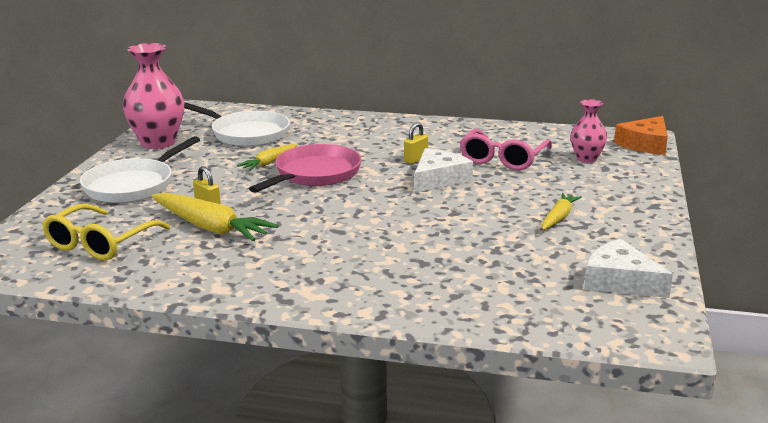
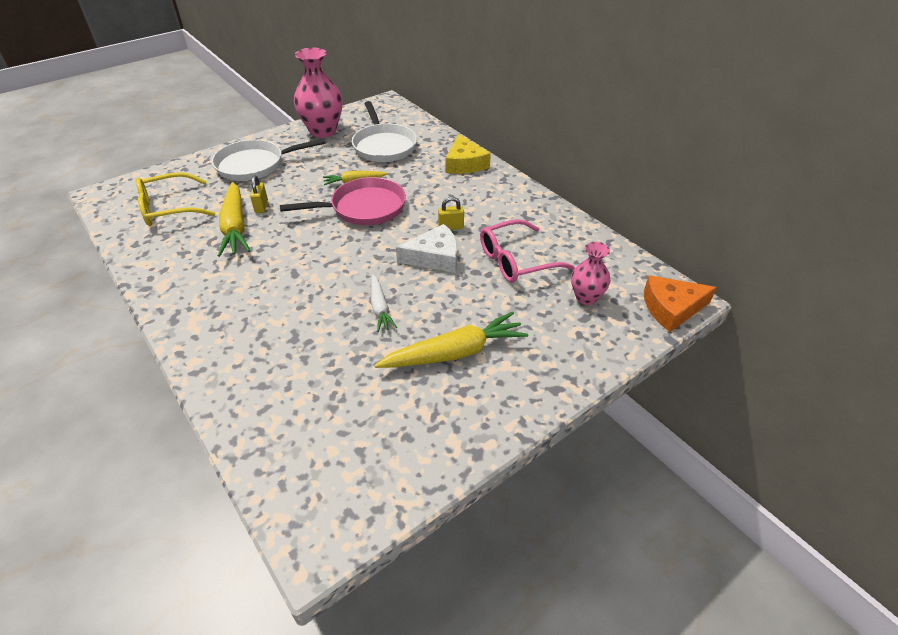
camera: 40 degrees right, 20 degrees up
yellow carrot [542,193,582,230] -> yellow carrot [374,312,528,368], size x1.75
white cheese [584,239,673,298] -> none
none -> white carrot [371,274,397,332]
none -> yellow cheese [445,134,491,174]

